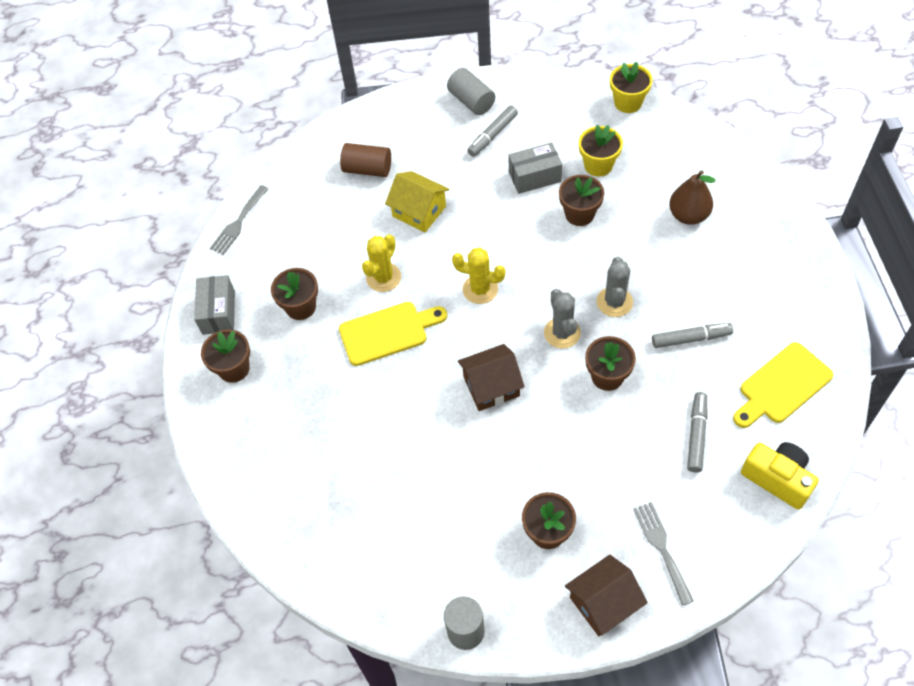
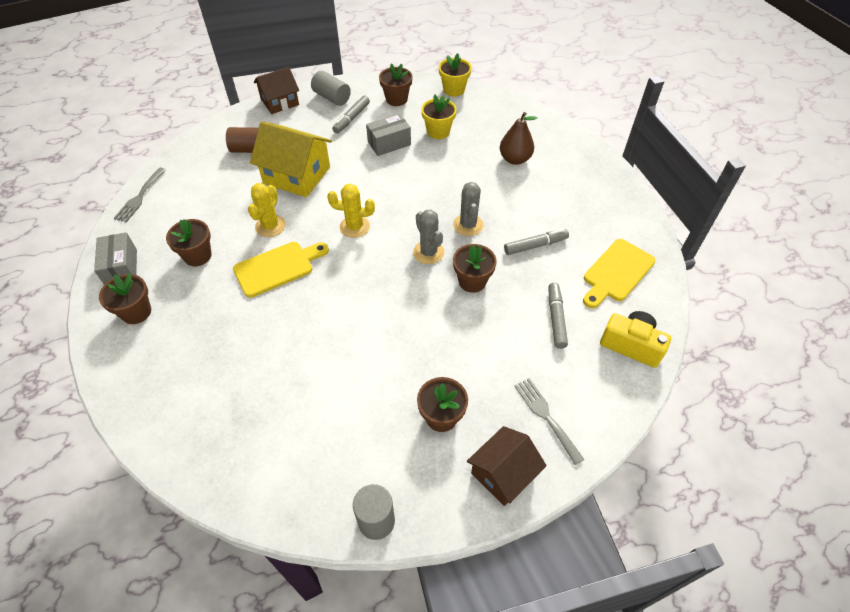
camera: 15 degrees left, 5 degrees down
yellow house [385,171,449,232] -> yellow house [250,121,332,197], size x1.50
brown house [458,344,525,411] -> brown house moved to [254,67,299,114]
brown flower pot [559,175,604,226] -> brown flower pot moved to [379,64,412,106]

